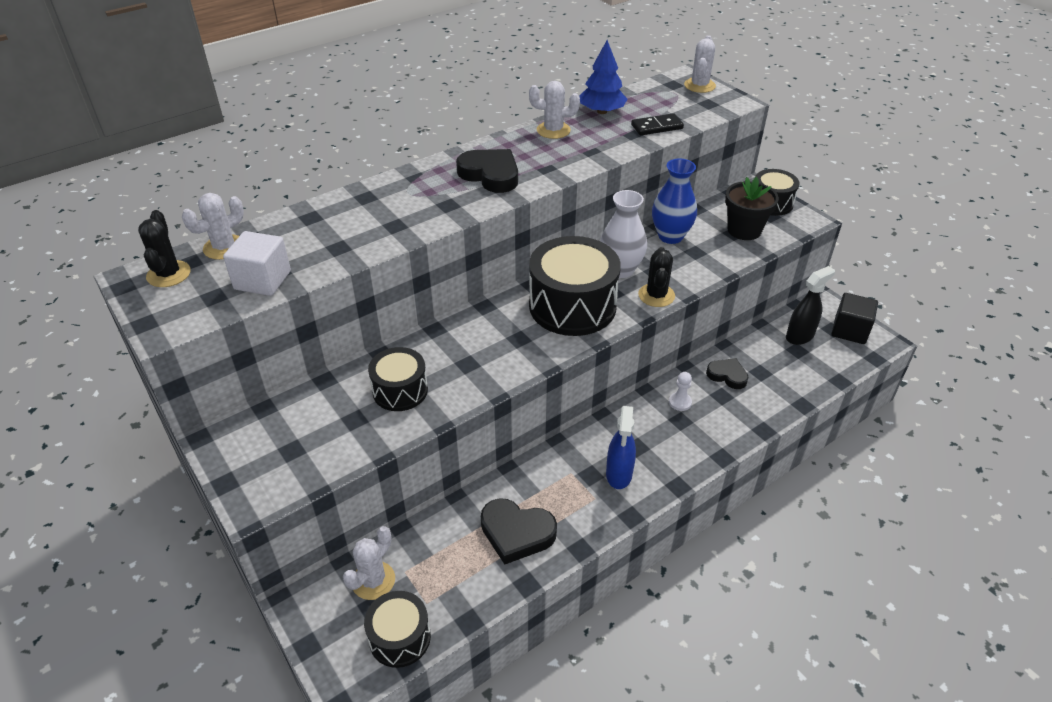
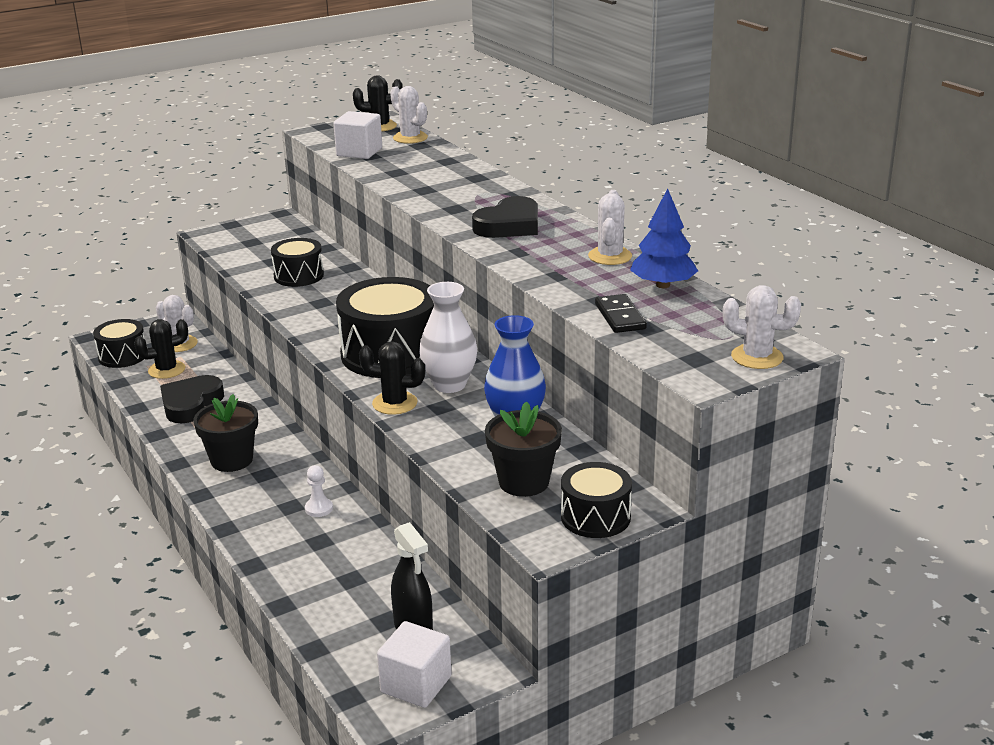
camera: 95 degrees right, 15 degrees down
blue spray bottle [606,406,636,489] -> black flower pot [193,394,258,472]
black heart [706,358,748,389] -> none
black cube [831,293,878,344] -> white cube [377,621,452,708]
none -> black cactus [134,319,188,379]

